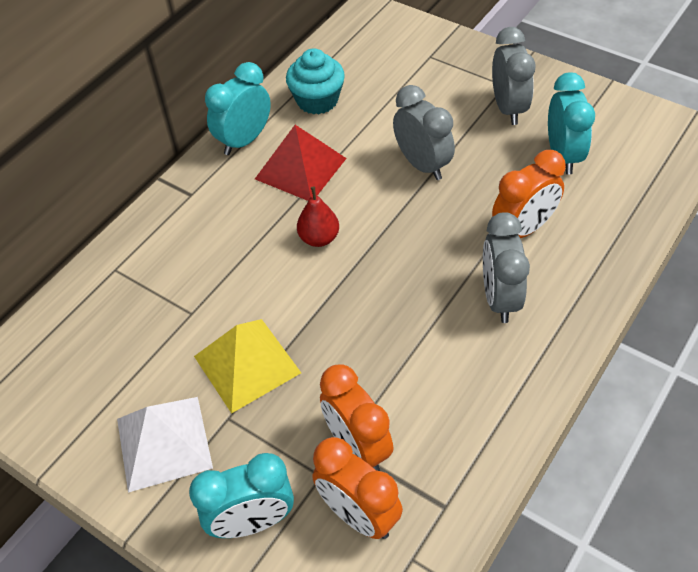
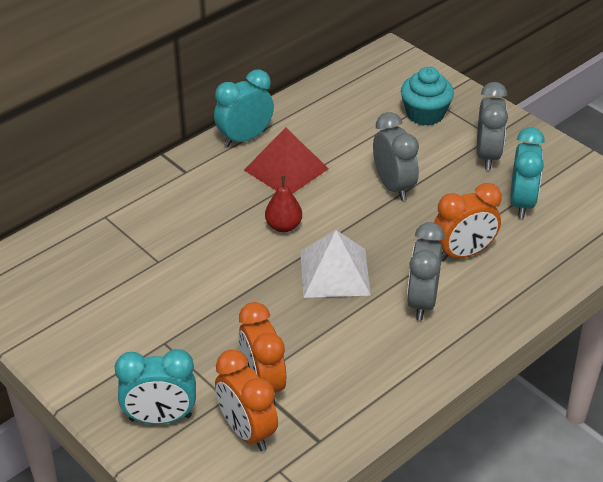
camera: 10 degrees right, 10 degrees down
white pyramid [117,397,213,493] -> white pyramid moved to [300,230,371,298]
yellow pyramid [194,319,301,413] -> none
turquoise cupcake [286,48,345,114] -> turquoise cupcake moved to [401,67,454,126]

